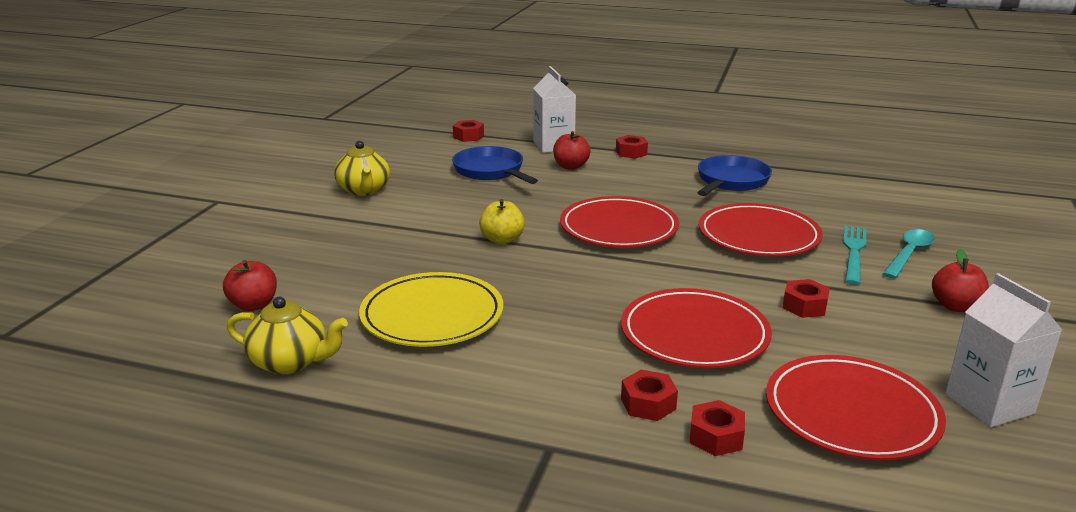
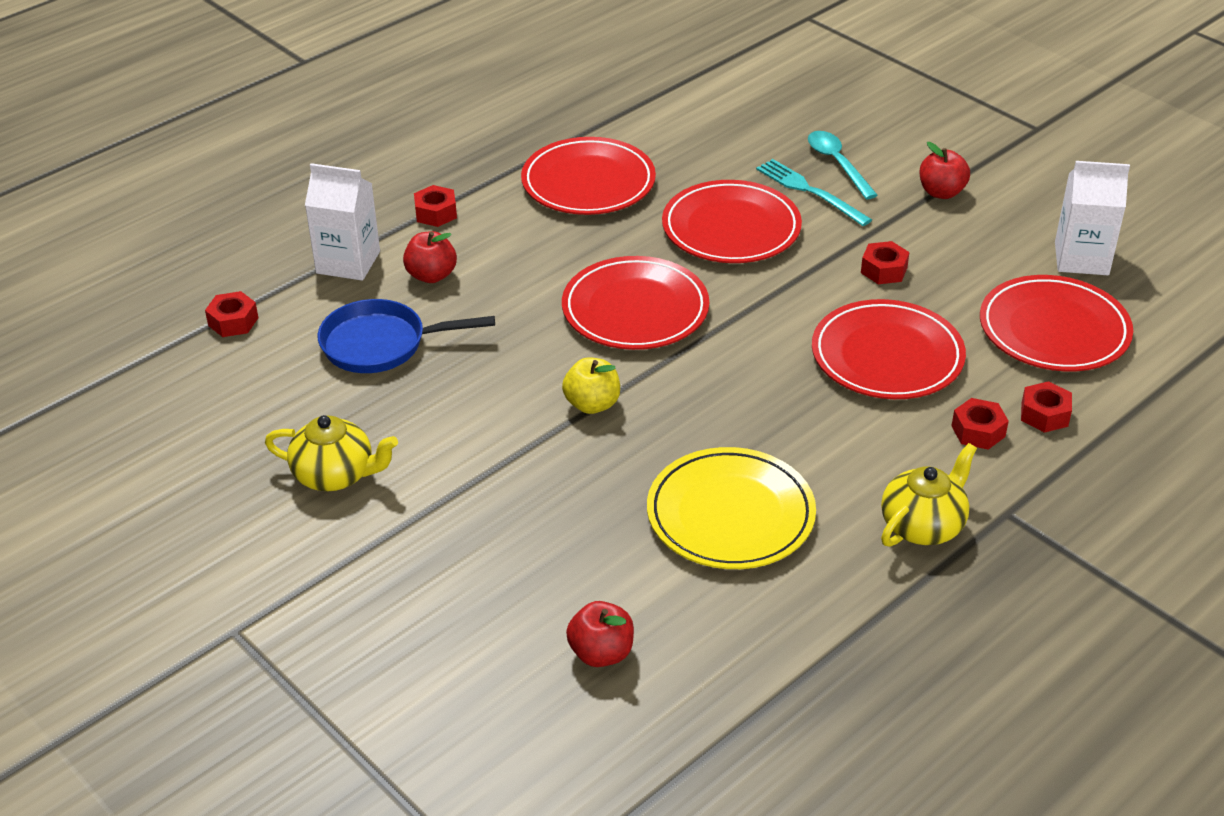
camera: 60 degrees left, 15 degrees up
yellow teapot [227,297,348,374] -> yellow teapot moved to [881,443,977,547]
blue pan [697,155,772,196] -> red plate [521,137,656,215]

